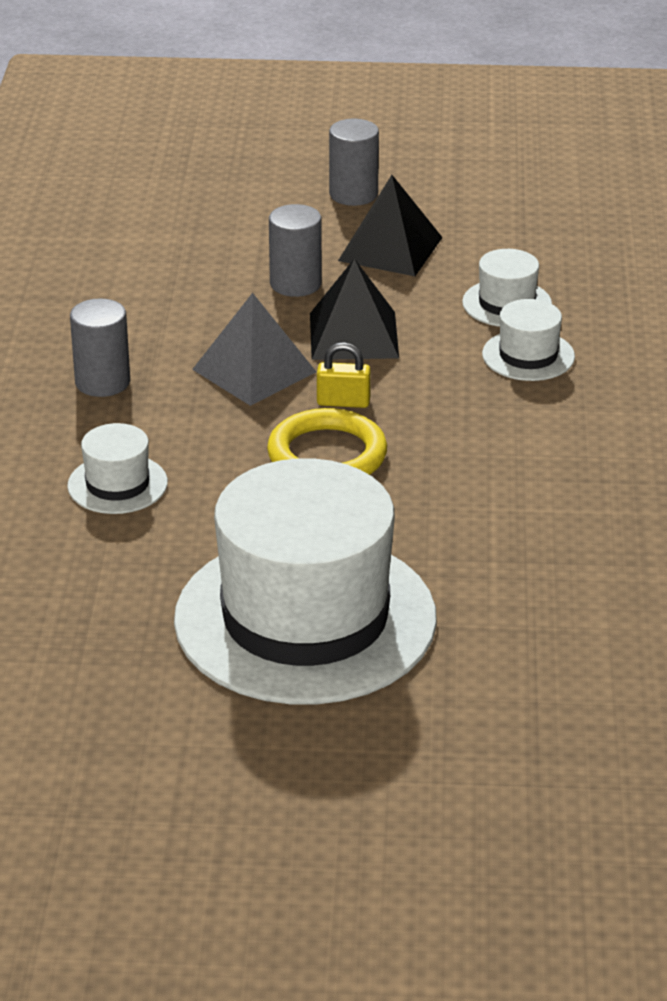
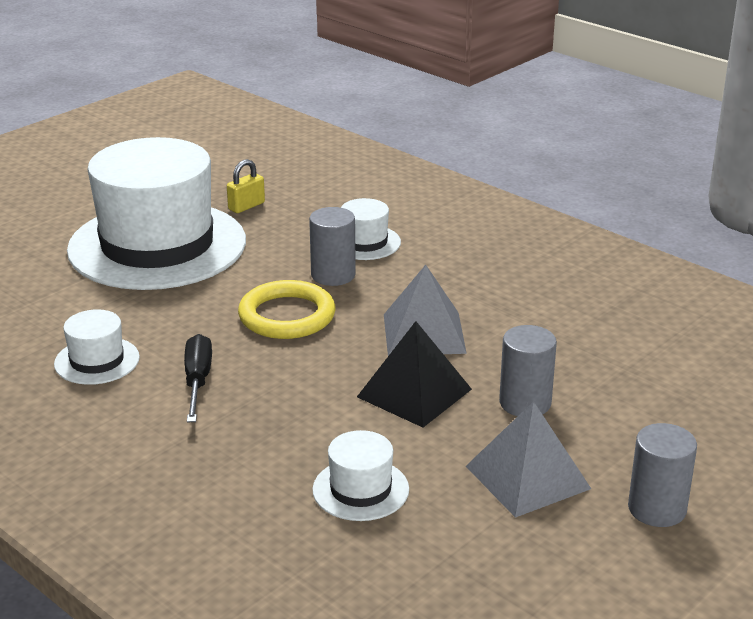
camera: 130 degrees right, 5 degrees down
grey cylinder [70,298,130,397] -> grey cylinder moved to [309,207,356,286]
yellow padlock [317,342,371,408] -> yellow padlock moved to [227,159,265,213]
black pyramid [338,175,443,276] -> grey pyramid [466,401,591,518]
white hat [482,299,575,381] -> white hat moved to [54,309,140,385]
none -> black screwdriver [184,334,212,422]

